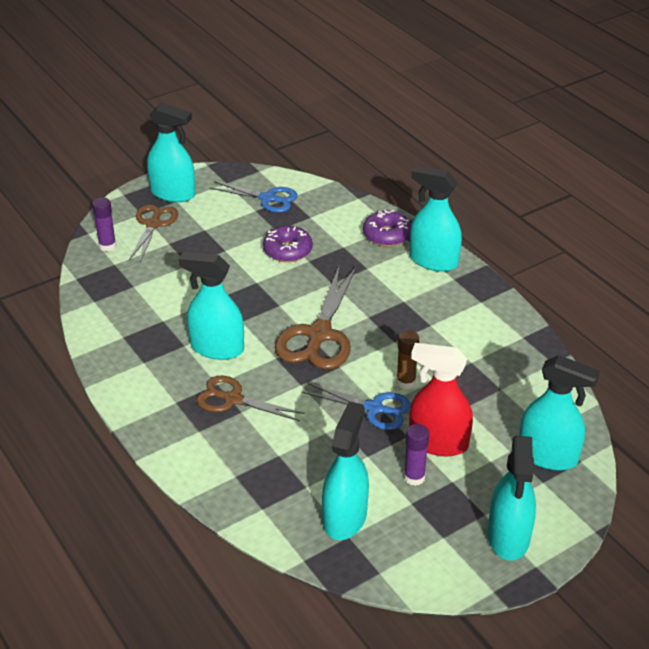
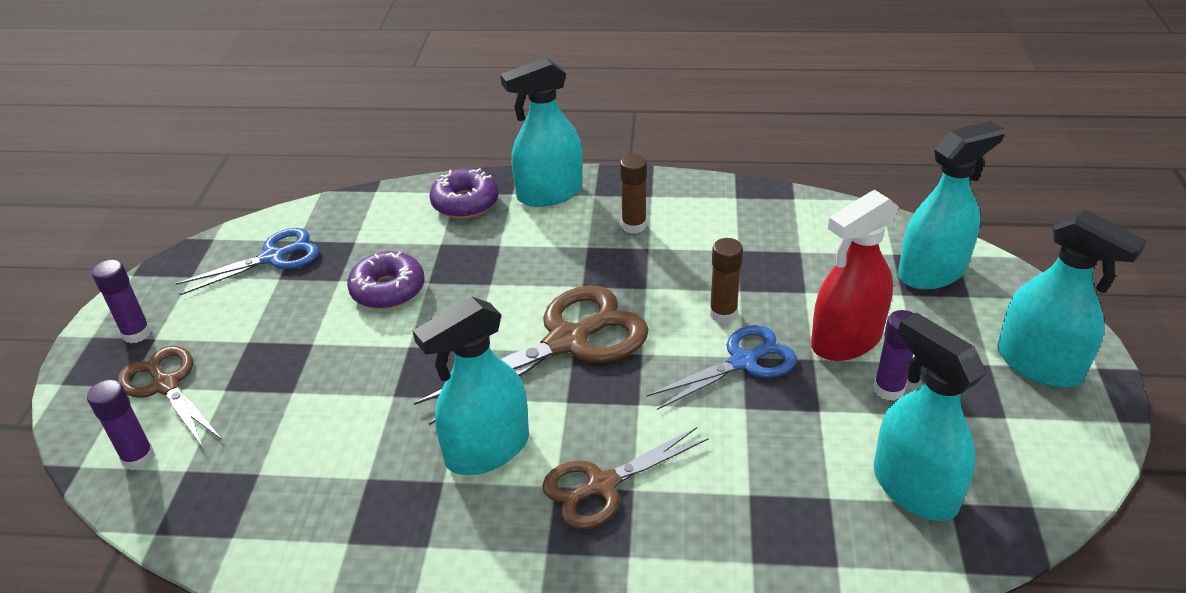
camera: 50 degrees left, 0 degrees up
turquoise spray bottle [147,103,196,202] -> purple glue stick [92,259,151,343]
brown scissors [275,267,356,369] -> brown scissors turned 90 degrees counterclockwise [414,285,649,425]
none -> brown glue stick [620,154,647,234]

